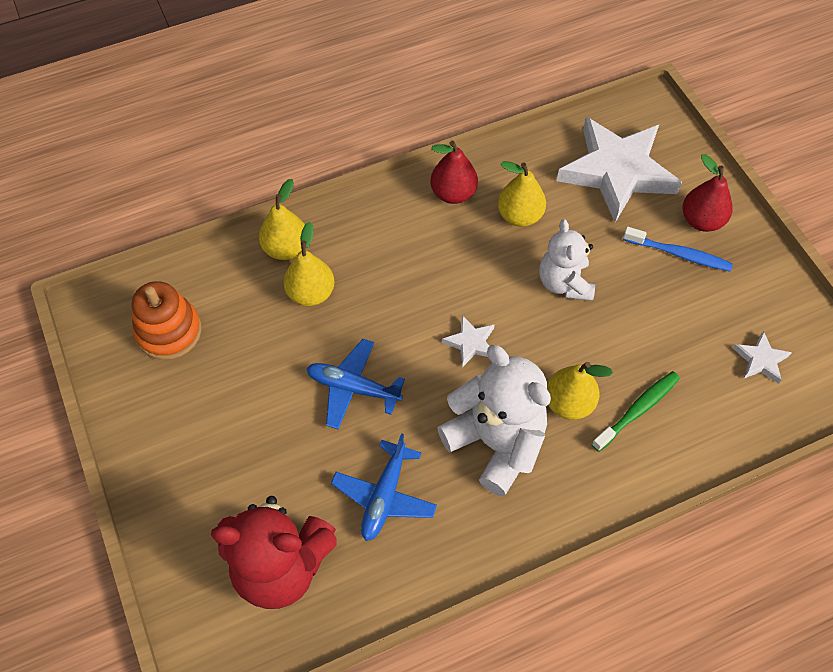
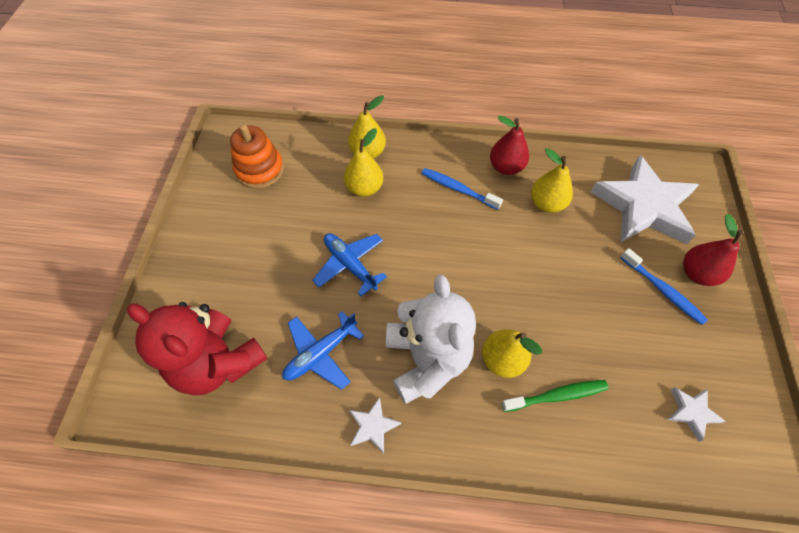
camera: 30 degrees right, 0 degrees up
white star [442,315,495,367] -> white star moved to [349,397,401,454]
white teddy bear [539,219,595,301] -> none
none -> blue toothbrush [421,168,503,210]

